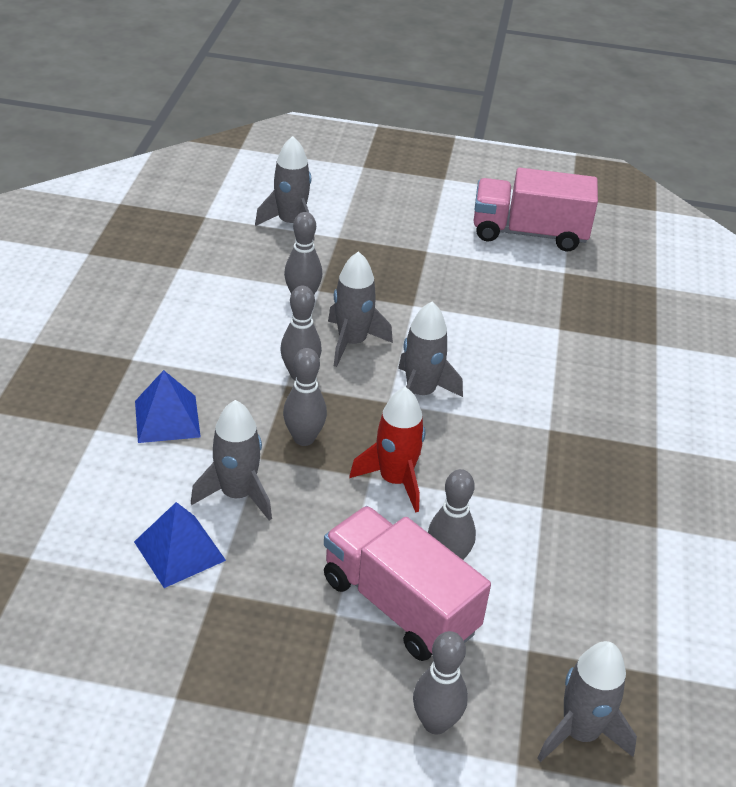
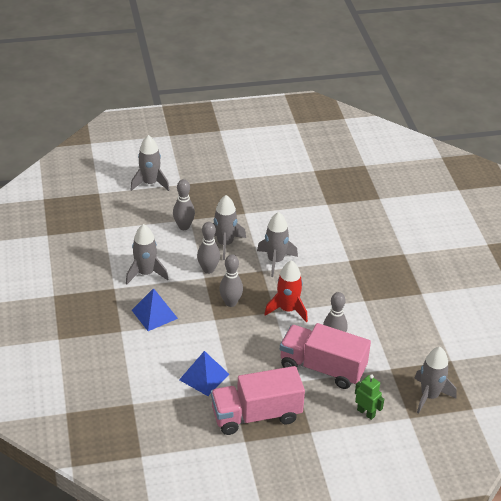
camera: 20 degrees left, 0 degrees up
grey rocket [191,400,272,521] -> grey rocket moved to [126,224,168,284]
grey bowling pin [413,631,468,735] -> green robot [355,375,384,420]
pink truck [474,168,598,251] -> pink truck moved to [211,366,305,435]

